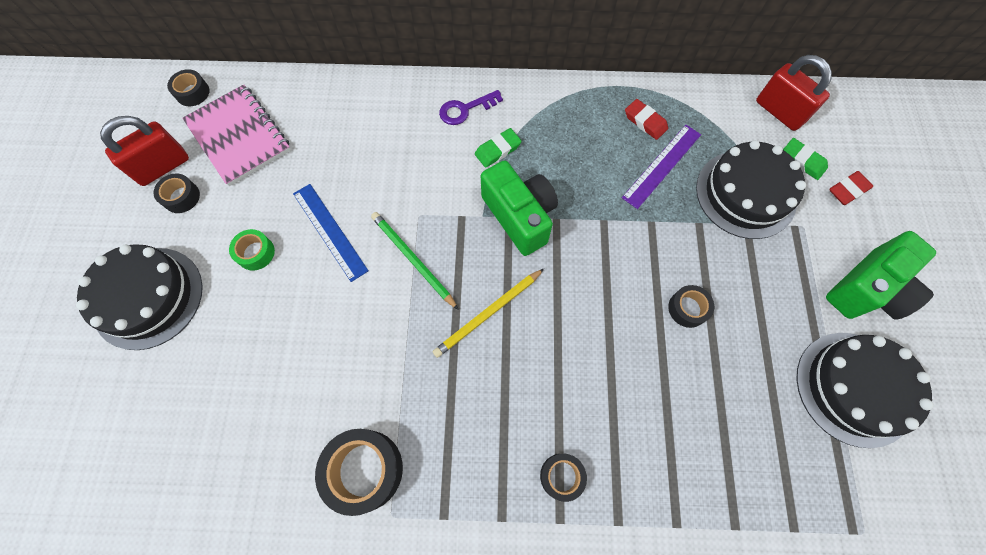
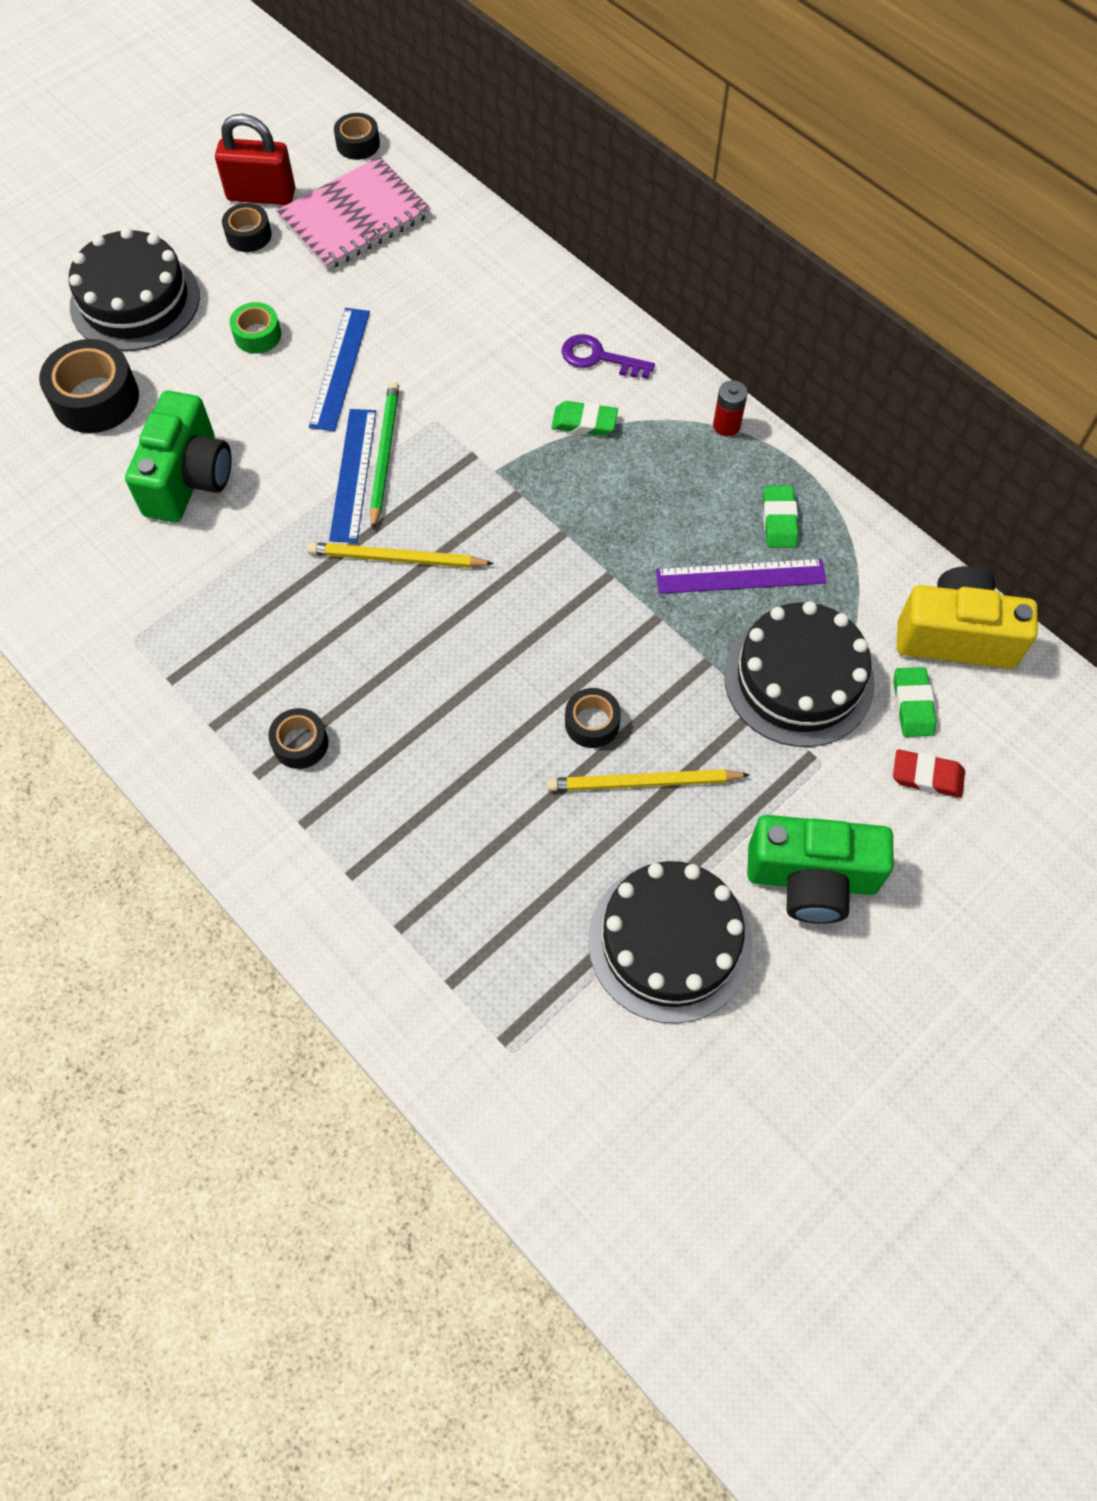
camera: 45 degrees right, 5 degrees down
pink notebook [182,84,291,186] -> pink notebook turned 45 degrees clockwise [276,157,431,270]
black tape [315,429,403,516] -> black tape moved to [39,339,139,433]
green camera [481,160,558,256] -> green camera moved to [125,391,231,523]
red eraser [625,99,668,140] -> green eraser [763,486,799,548]
red padlock [756,55,832,131] -> yellow camera [897,566,1038,669]
none -> blue ruler [329,409,376,543]
none -> yellow pencil [547,769,750,791]
none -> red battery [713,380,748,436]

